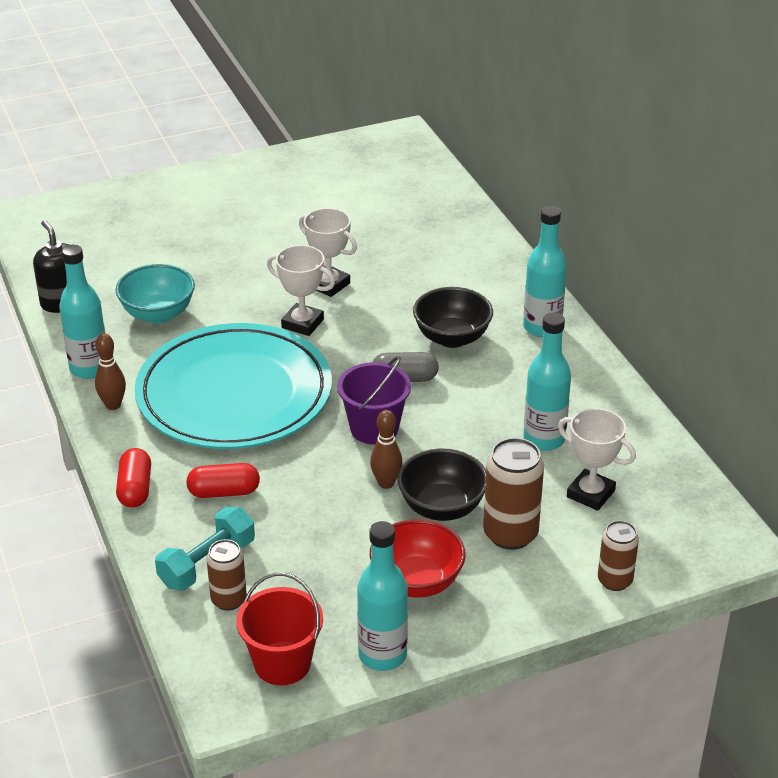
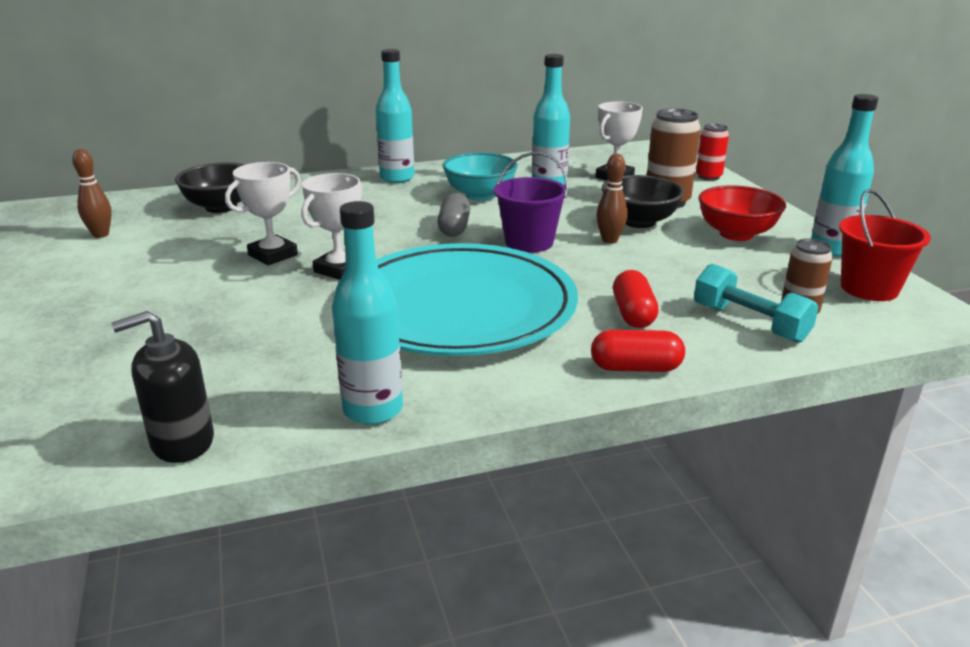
camera: 85 degrees left, 10 degrees down
brown bowling pin [95,333,126,410] -> brown bowling pin moved to [72,149,112,238]
turquoise bowl [115,264,195,324] -> turquoise bowl moved to [442,152,518,201]
black bowl [413,287,493,348] -> black bowl moved to [175,162,245,213]
brown can [598,520,639,591] -> red can [696,124,729,181]

